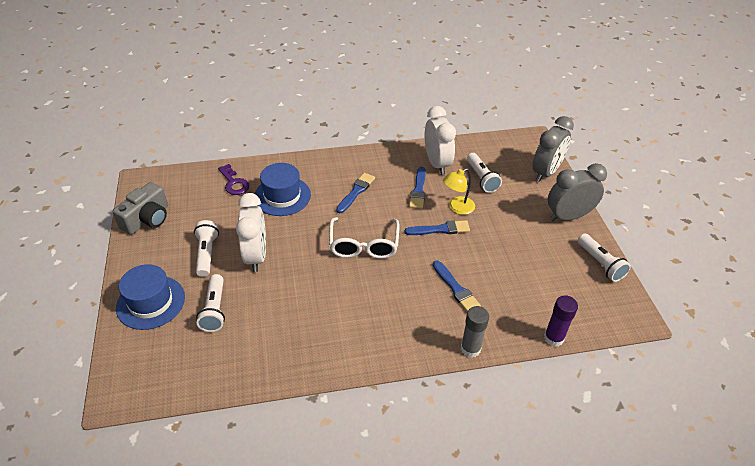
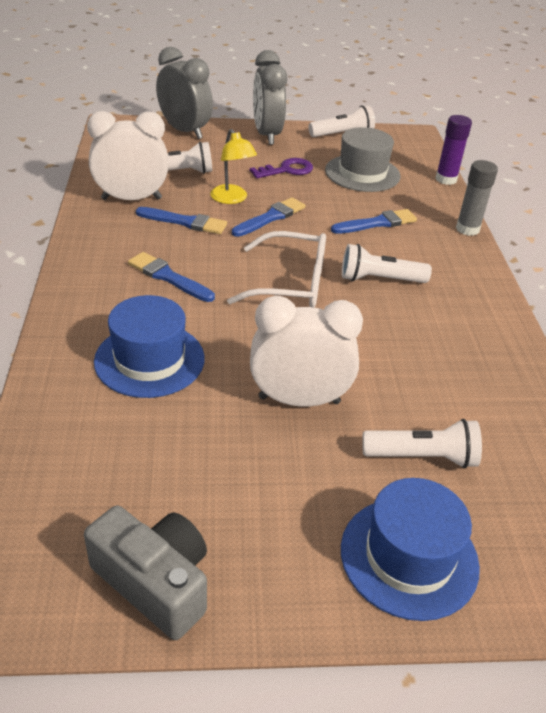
camera: 85 degrees left, 5 degrees down
white flashlight [194,220,219,277] -> white flashlight moved to [342,244,432,283]
purple key [218,164,250,195] -> purple key moved to [250,158,313,178]
blue brush [405,220,470,235] -> blue brush turned 45 degrees clockwise [232,197,305,237]
none -> grey hat [325,127,401,192]

